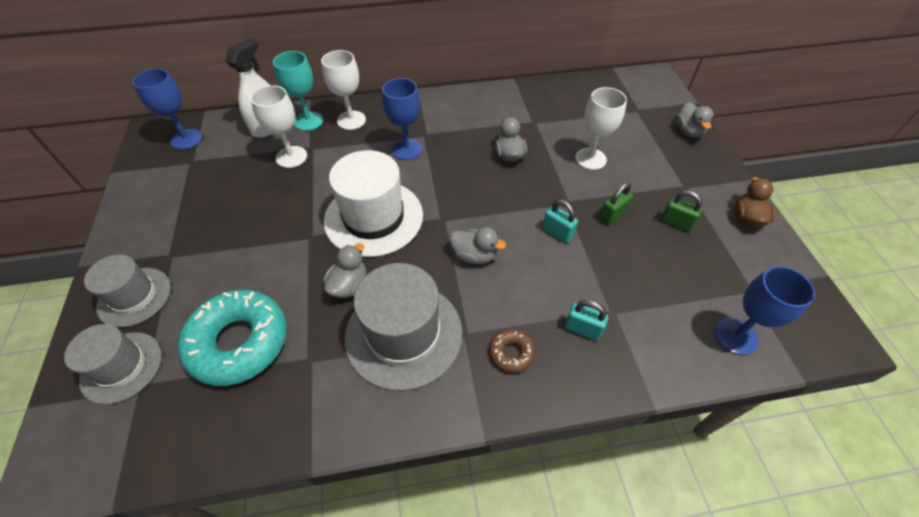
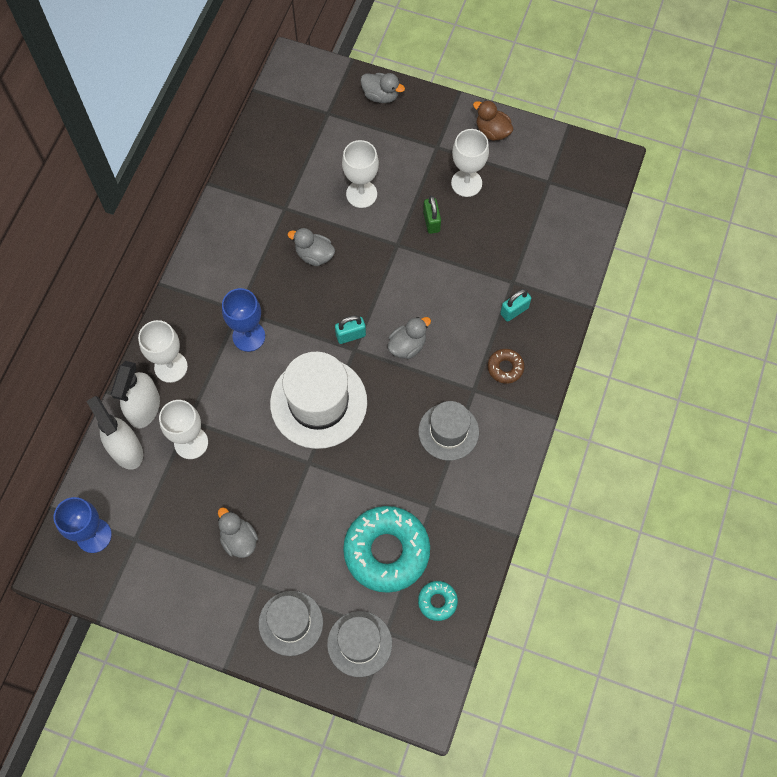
camera: 60 degrees left, 15 degrees up
turquoise goblet [273,51,323,131] -> white spray bottle [111,361,160,428]
grey duck [323,243,366,298] -> grey duck moved to [218,507,258,558]
grey hat [345,263,462,391] -> grey hat [418,401,479,461], size x0.62
turquoise padlock [543,200,578,243] -> turquoise padlock moved to [335,316,366,344]
green padlock [661,191,703,232] -> white goblet [451,129,489,197]
blue goblet [715,266,815,355] -> none
none -> turquoise donut [418,581,458,621]

